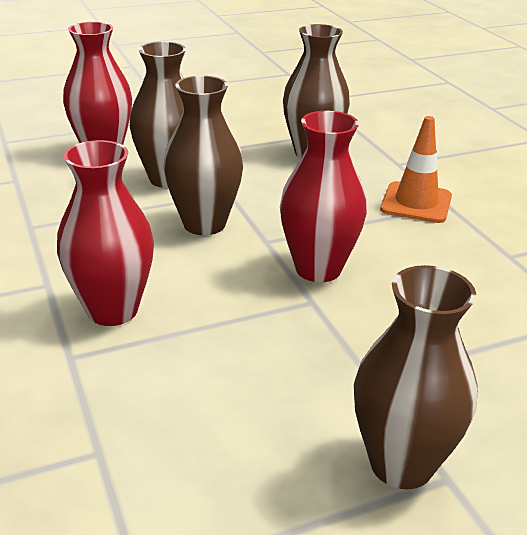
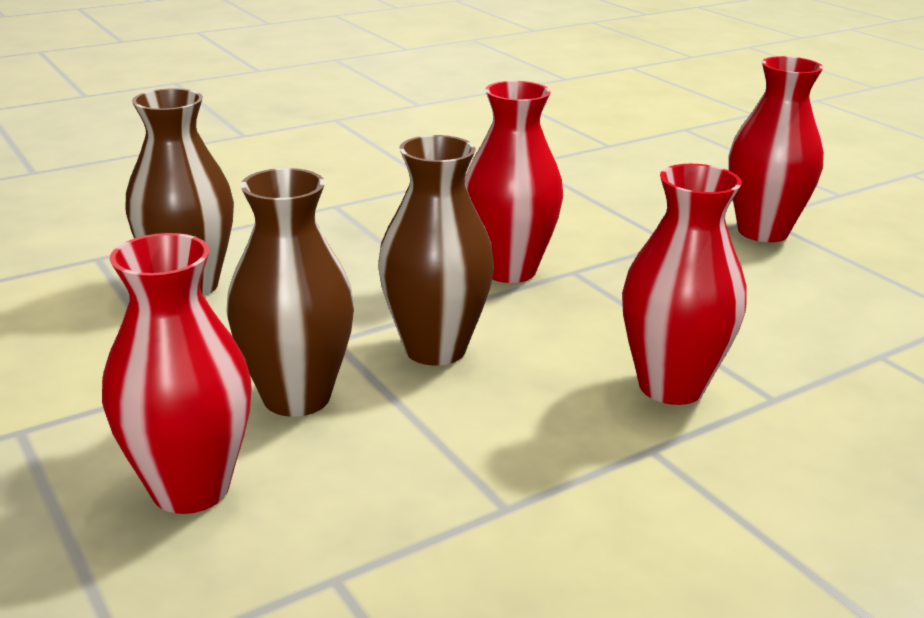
camera: 100 degrees left, 5 degrees down
brown vase [354,265,478,489] -> red vase [728,56,824,242]
orange traffic cone [380,116,452,223] -> none

